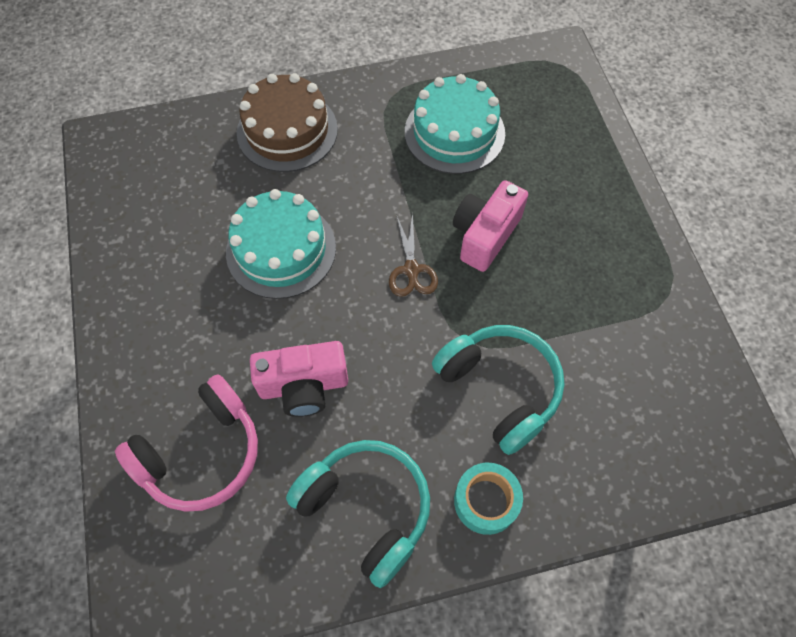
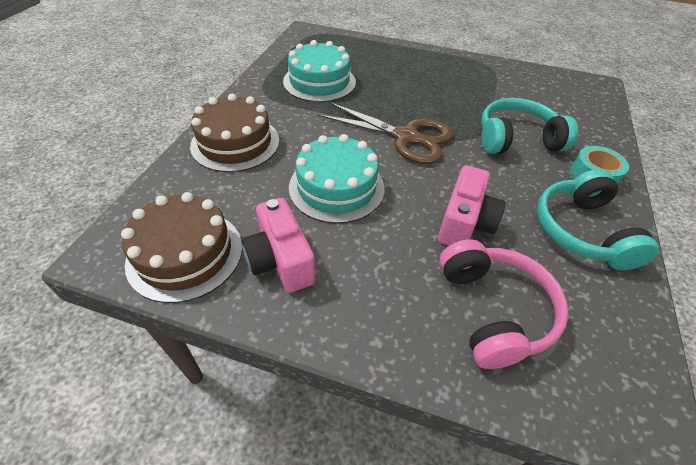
camera: 60 degrees left, 15 degrees down
turquoise headphones [286,440,430,588] -> turquoise headphones turned 75 degrees counterclockwise [537,169,659,270]
brown scissors [389,214,438,297] -> brown scissors [318,102,453,164], size x1.89
pink camera [453,180,528,272] -> pink camera moved to [241,198,316,293]
none -> brown cake [121,192,242,303]

